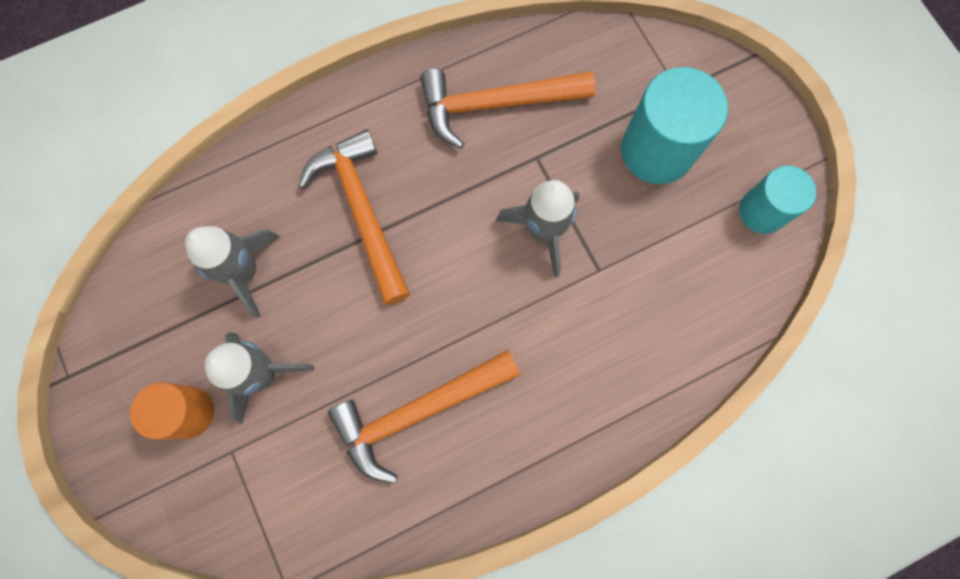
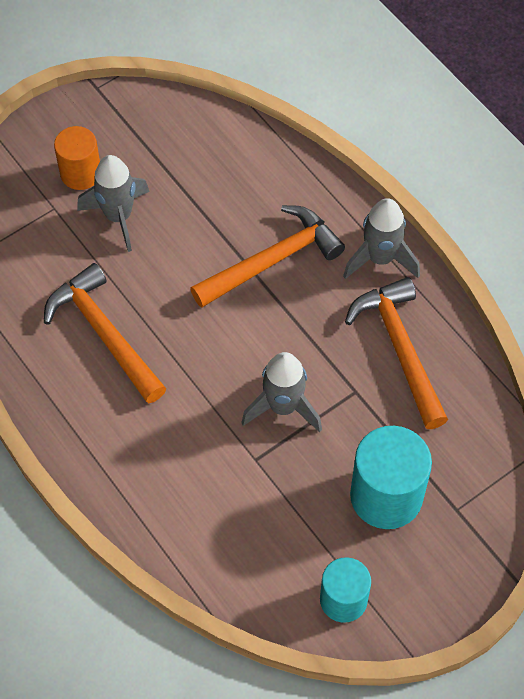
camera: 80 degrees right, 15 degrees down
grey rocket [185,226,280,318] -> grey rocket moved to [343,198,420,279]

